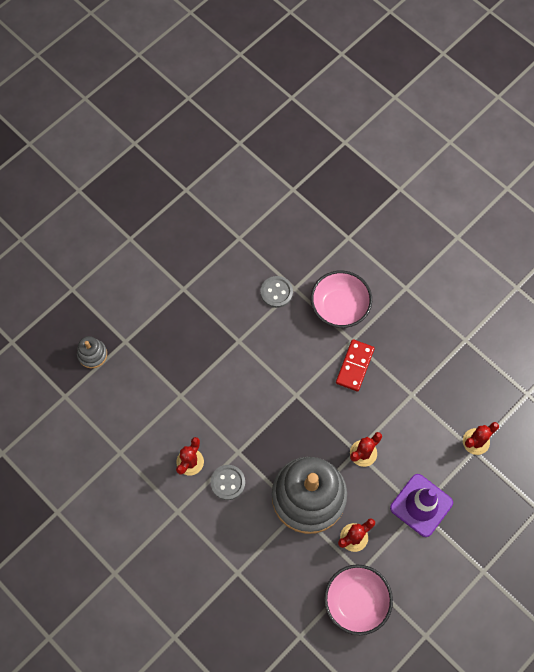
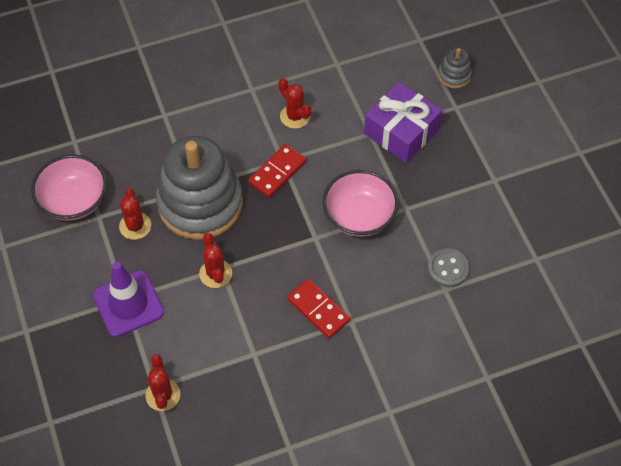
camera: 115 degrees right, 10 degrees down
grey button [210,465,245,500] -> none
pink bowl [311,271,372,328] -> pink bowl moved to [323,170,399,237]
none -> red domino [248,144,307,198]
none -> purple gift [364,82,442,163]

